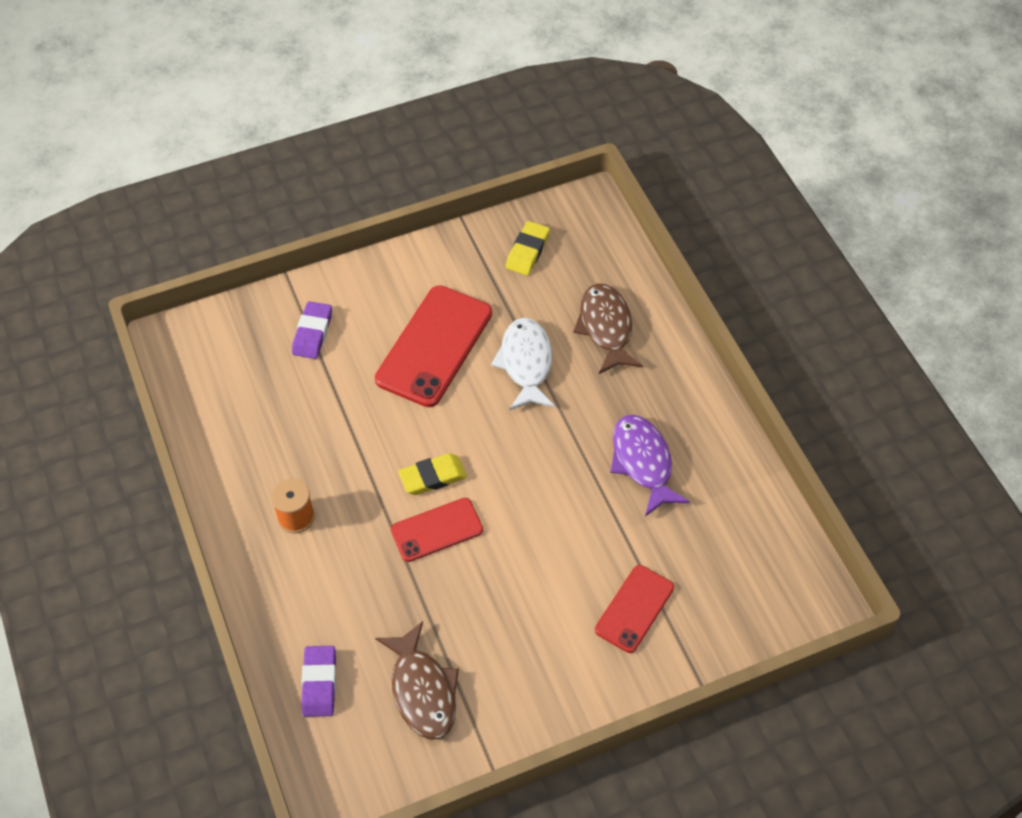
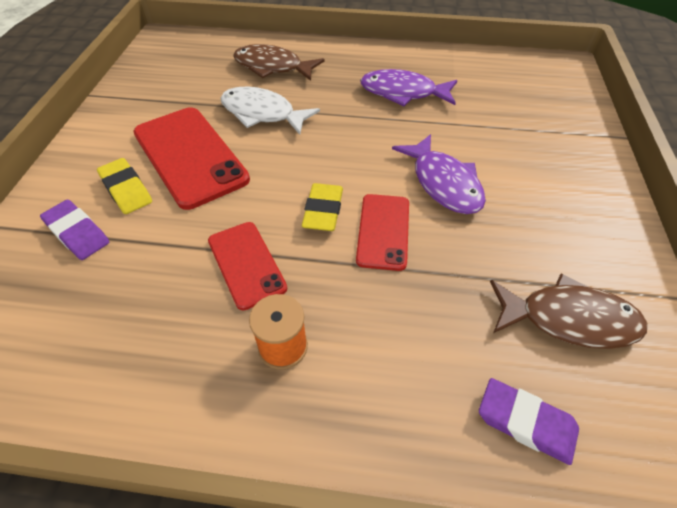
camera: 60 degrees left, 5 degrees down
yellow eraser [506,221,550,275] -> yellow eraser moved to [97,158,152,214]
red phone [595,565,674,653] -> red phone moved to [208,222,287,310]
none -> purple fish [392,134,486,214]

